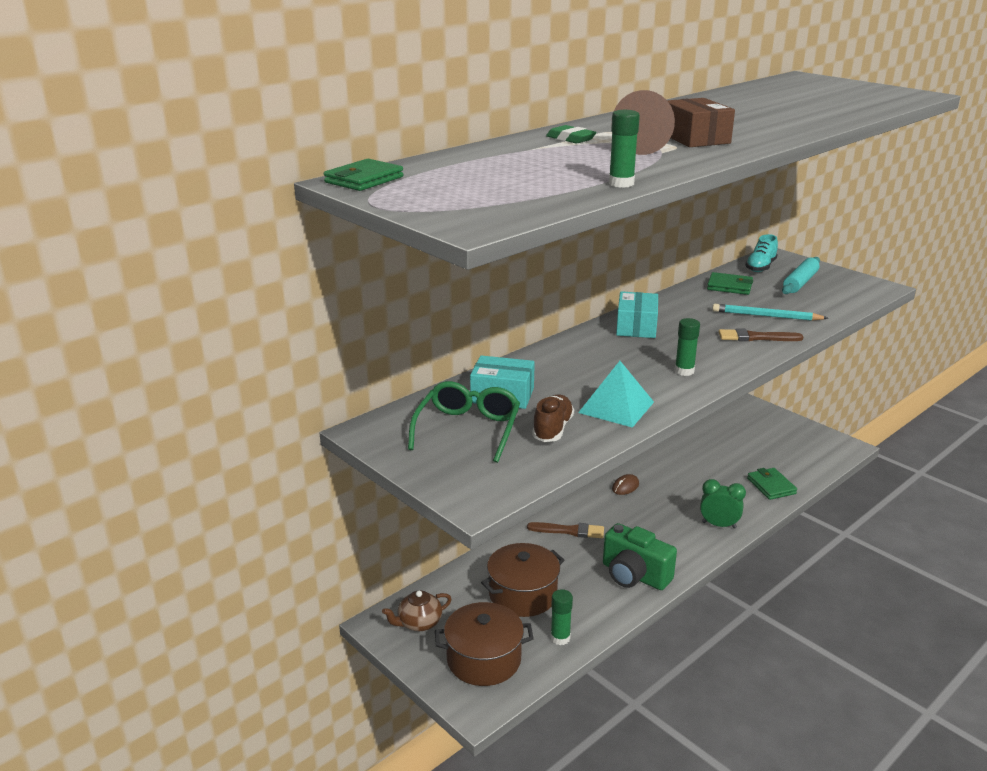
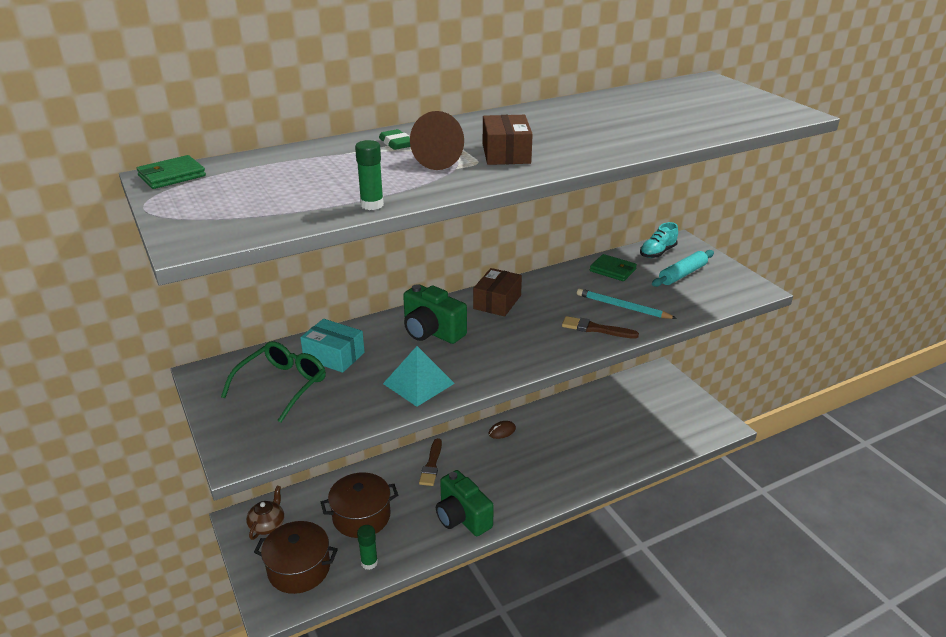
camera: 15 degrees right, 5 degrees up
brown teapot [382,591,451,631] -> brown teapot turned 120 degrees clockwise [246,486,284,540]
brown brush [527,522,604,538] -> brown brush turned 75 degrees clockwise [419,438,442,486]
brown shoe [532,395,574,442] -> none
turquoise box [616,291,658,338] -> brown box [473,268,522,316]
green glue stick [675,318,700,376] -> none
green clock [700,479,746,529] -> none
green wallet [747,468,797,500] -> none
none -> green camera [403,284,467,344]

